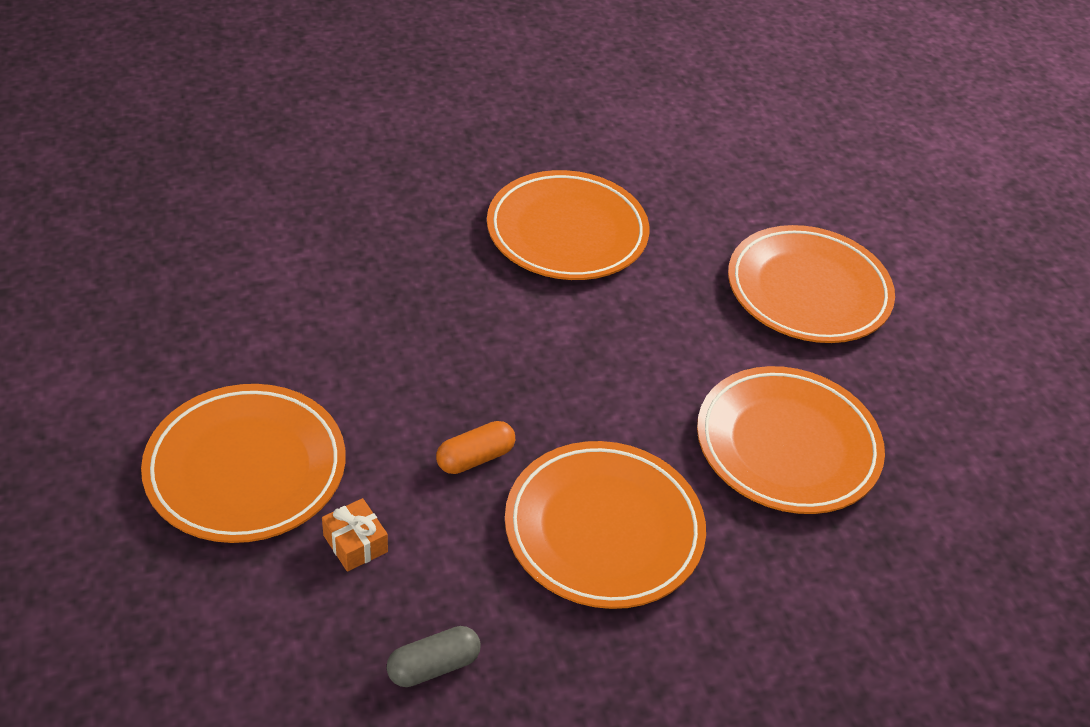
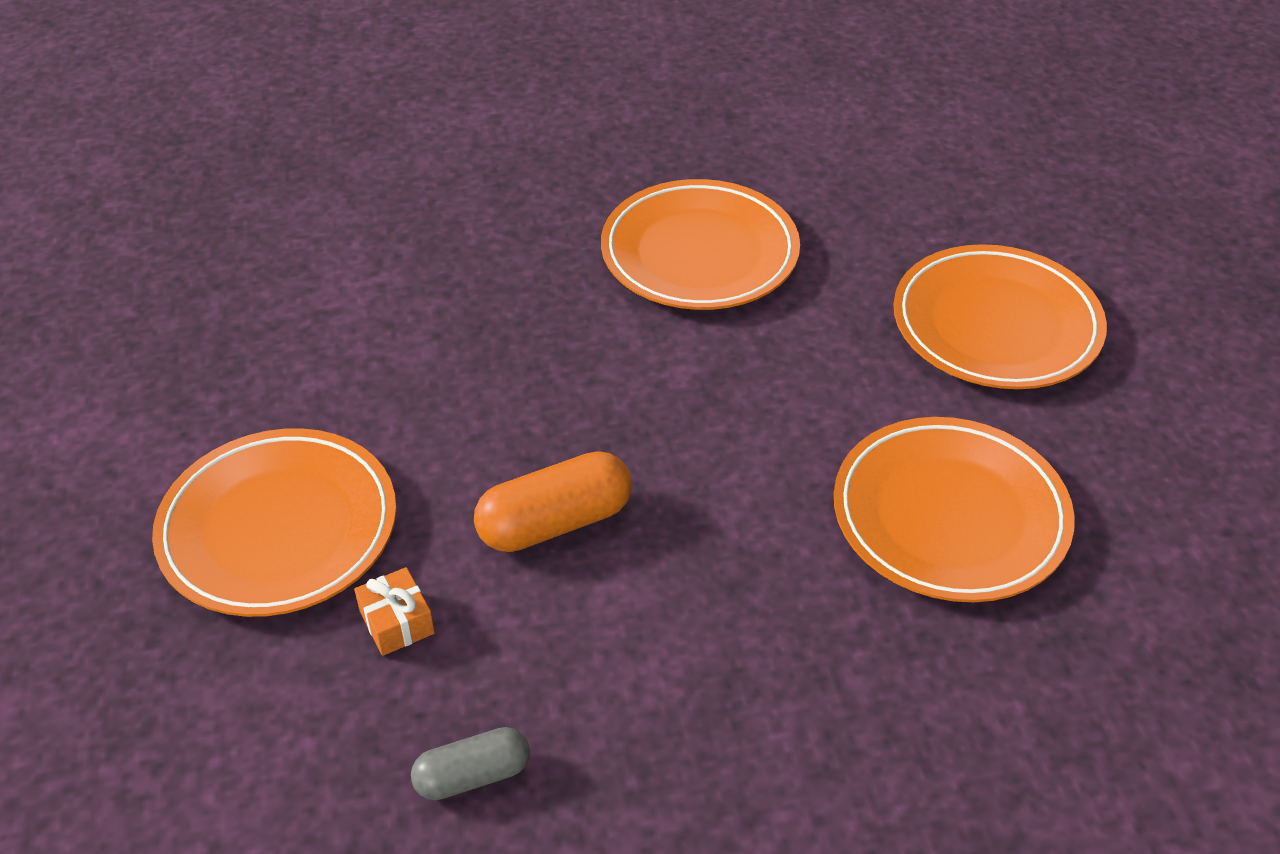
camera: 10 degrees right, 0 degrees up
orange capsule [436,421,515,474] -> orange capsule [474,451,632,552], size x1.57
orange plate [505,441,706,609] -> none

